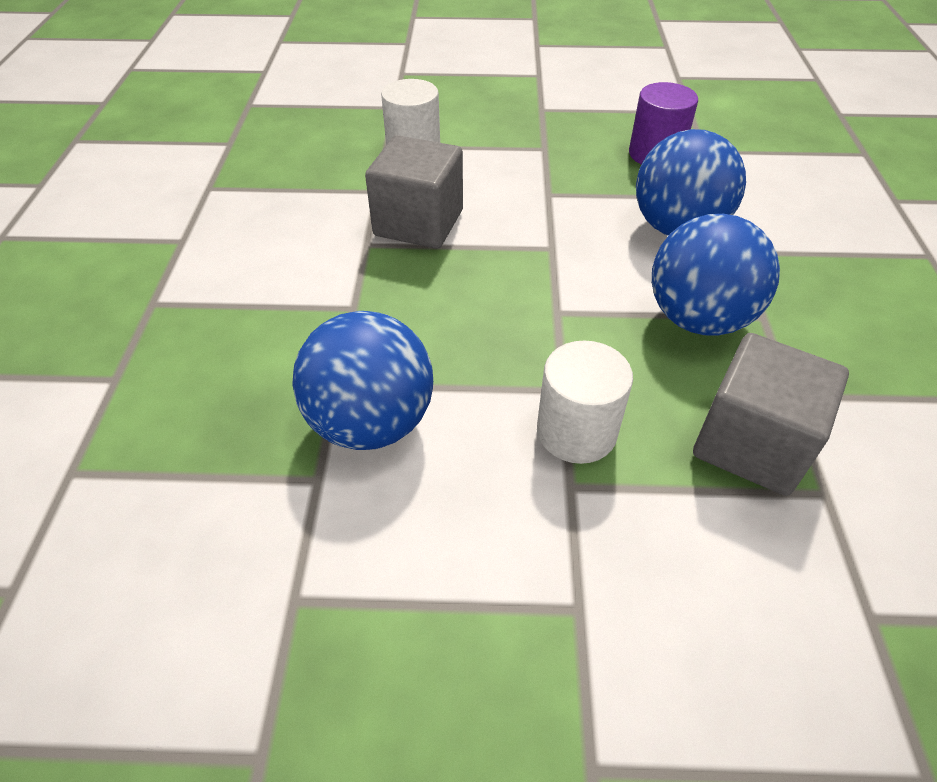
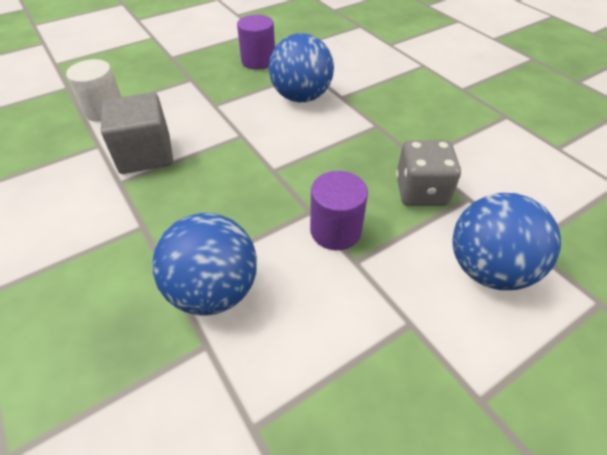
camera: 35 degrees left, 0 degrees up
white cylinder [537,341,633,464] -> purple cylinder [310,171,368,250]
blue ball [652,214,780,335] -> blue ball moved to [452,193,561,290]
grey cube [693,333,849,496] -> grey dice [396,140,461,206]

